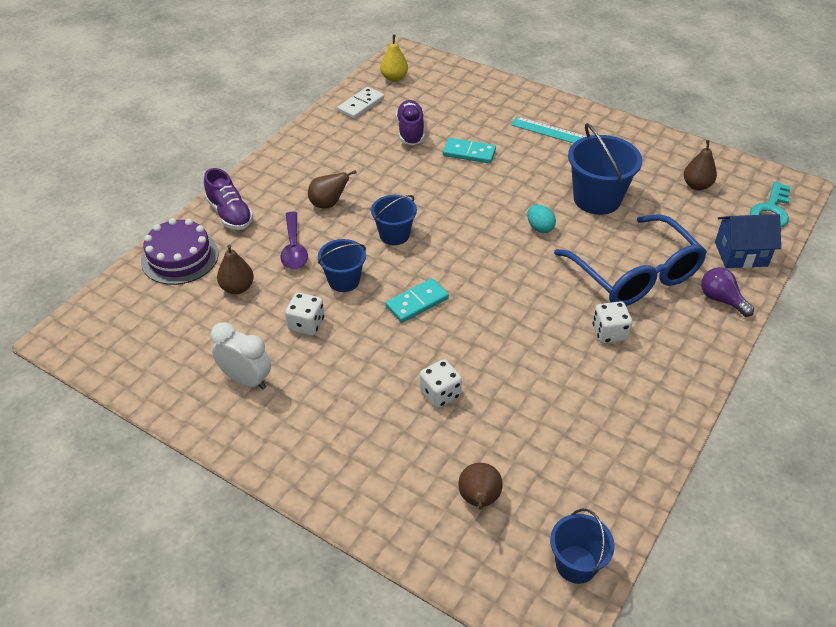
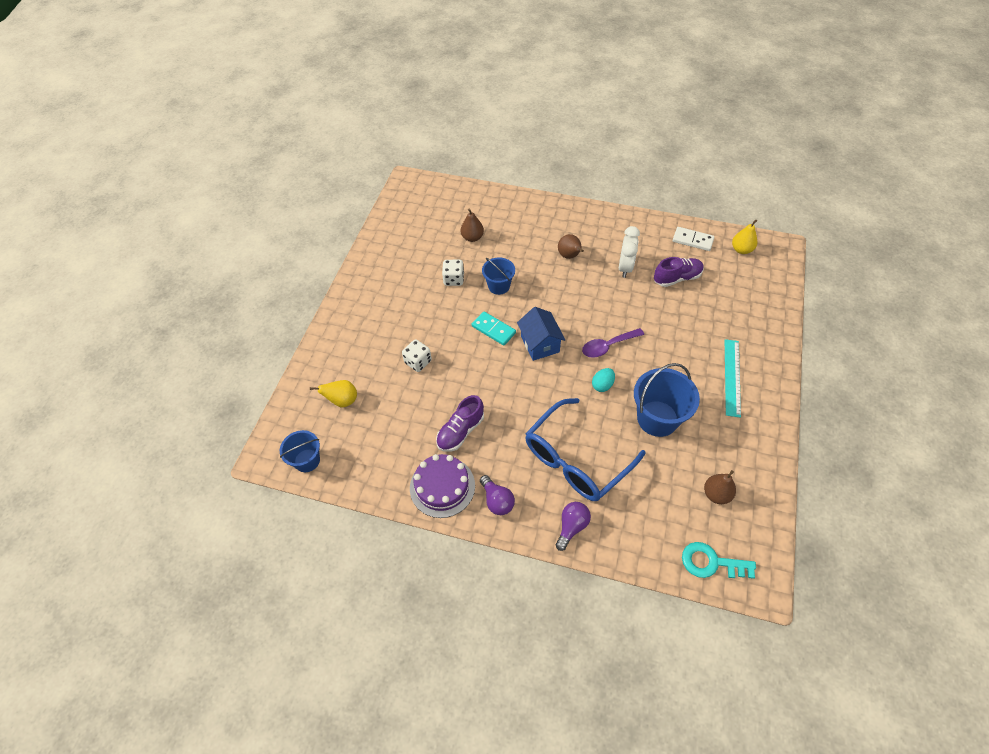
camera: 75 degrees right, 10 degrees up
purple cake [141,218,219,285] -> purple cake moved to [410,454,475,518]
purple shoe [204,168,253,230] -> purple shoe moved to [436,395,484,452]
white clock [211,322,271,390] -> white clock moved to [619,226,640,278]
purple spoon [280,212,308,270] -> purple spoon moved to [582,328,644,358]
blue bucket [371,195,417,245] -> none
turquoise domino [443,138,496,164] -> none
brown pear [458,463,503,510] -> yellow pear [310,380,357,407]
white dice [593,301,632,343] -> none
blue house [715,214,781,268] -> blue house moved to [517,307,565,361]
none -> purple light bulb [480,475,515,515]

